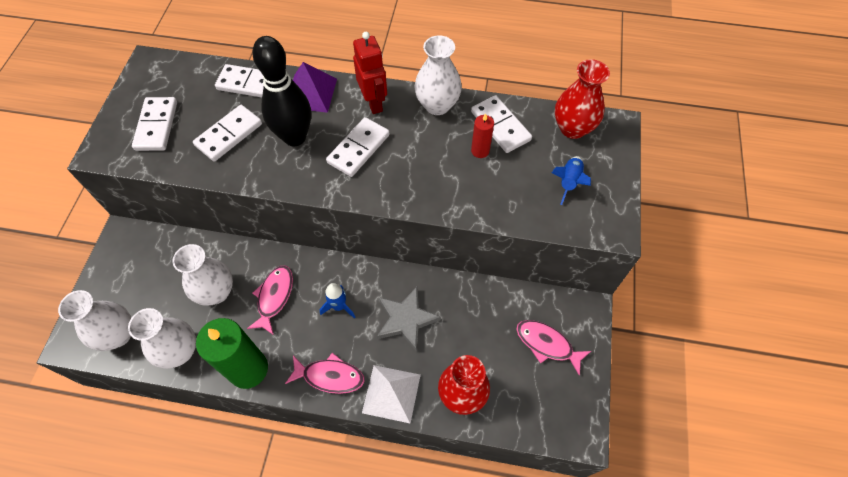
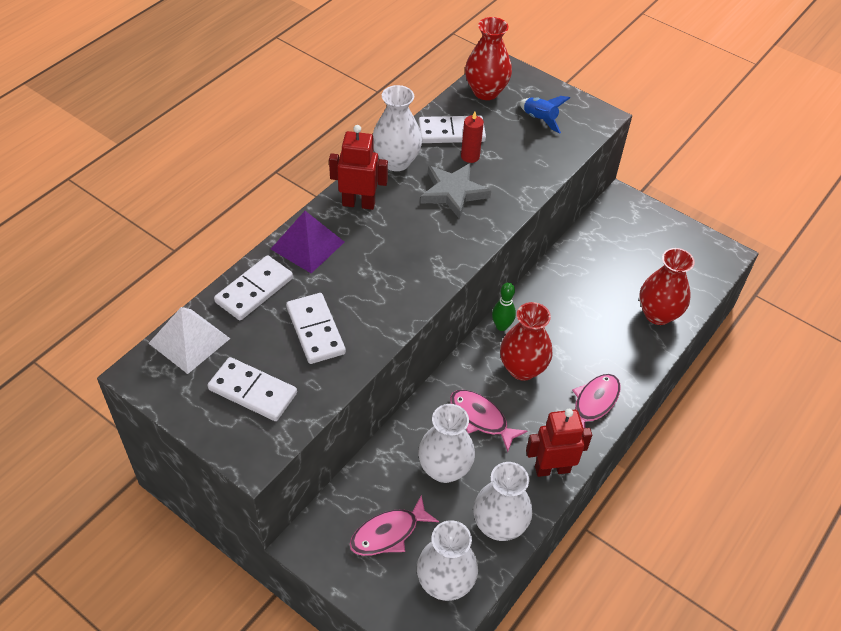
camera: 65 degrees left, 10 degrees down
green candle [196,318,268,389] -> red robot [526,409,592,477]
black bowling pin [252,36,311,146] -> none
blue rocket [320,283,355,318] -> red vase [500,302,552,381]
white domino [326,117,390,177] -> none
white pyramid [362,365,421,423] -> white pyramid moved to [149,307,230,374]
grey star [377,287,441,352] -> grey star moved to [420,163,491,219]
pink fish [516,320,591,376] -> pink fish moved to [350,495,439,556]
none -> green bowling pin [492,282,516,331]

